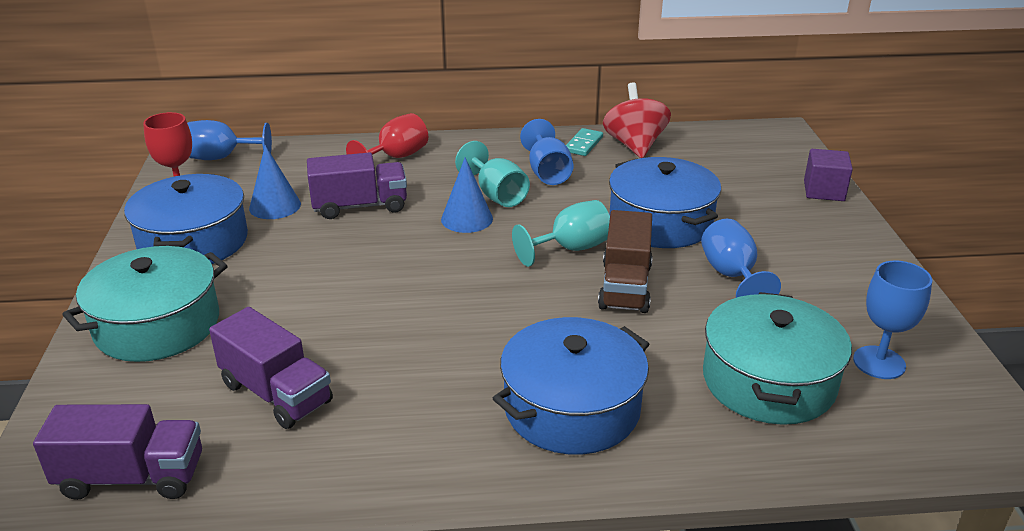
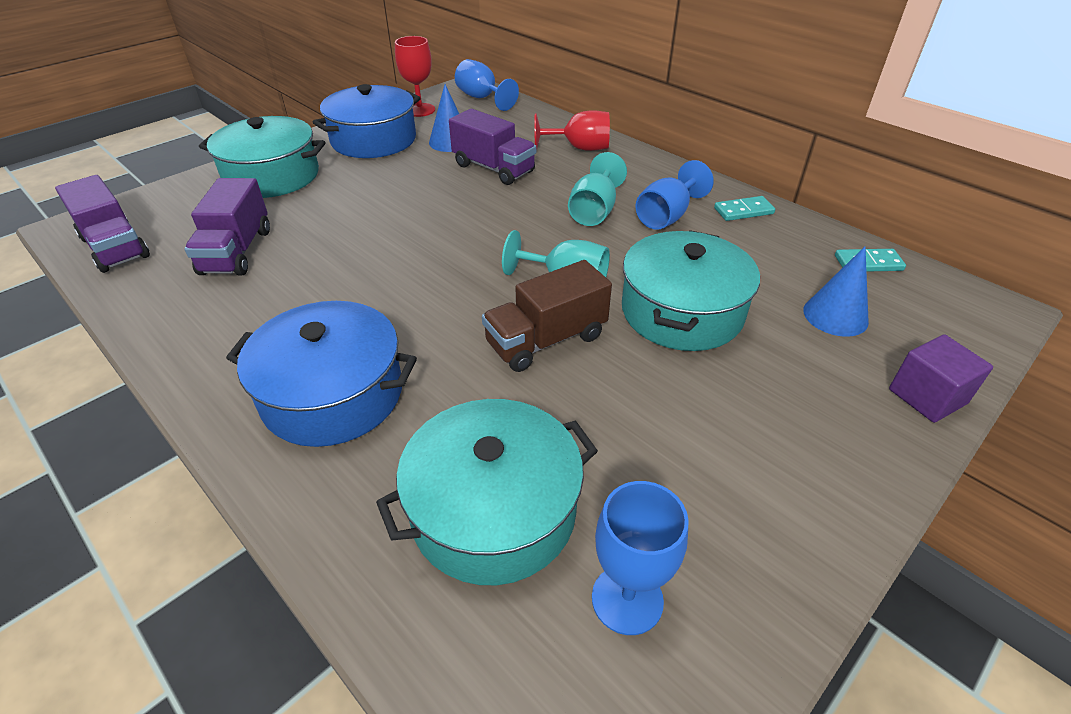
camera: 50 degrees right, 10 degrees up
blue cone [441,157,493,233] -> blue cone moved to [803,247,869,337]
red spinning top [603,82,671,158] -> none
blue pot [609,157,721,248] -> turquoise pot [622,230,760,351]
blue goblet [701,219,781,298] -> none
none -> turquoise domino [835,249,906,272]

